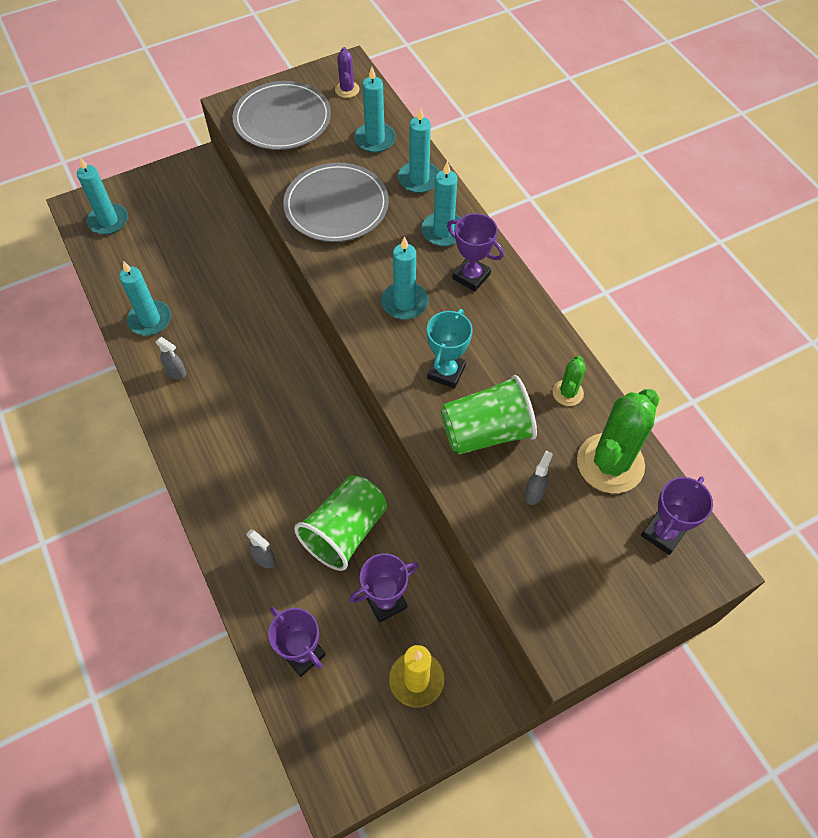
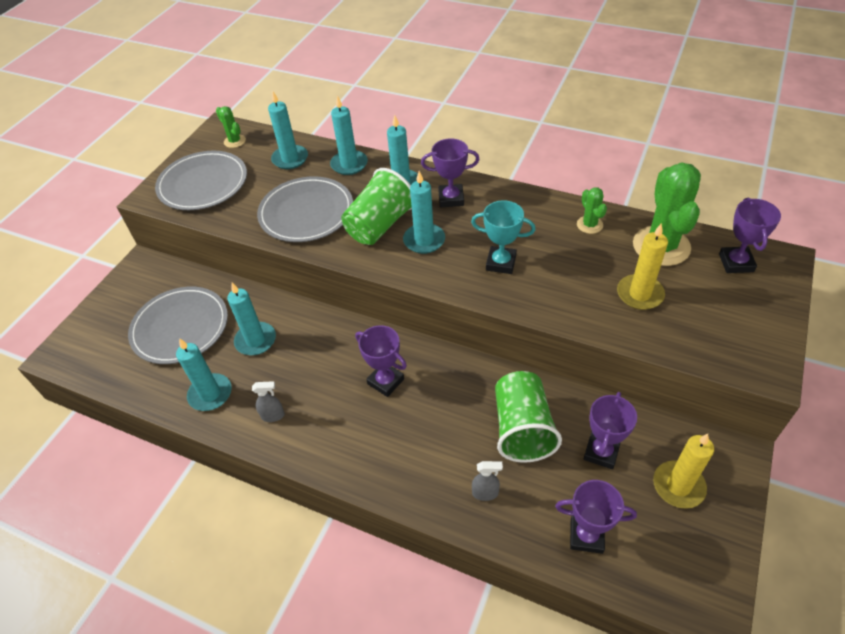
camera: 35 degrees left, 10 degrees down
turquoise candle [77,158,128,235] -> turquoise candle moved to [227,283,276,355]
purple cactus [335,47,360,98] -> green cactus [216,106,246,148]
turquoise trophy [427,309,473,389] -> turquoise trophy turned 60 degrees counterclockwise [471,200,536,274]
green cup [440,375,537,455] -> green cup moved to [341,168,412,245]
grey spray bottle [525,451,553,505] -> yellow candle [617,223,668,310]
none -> grey plate [128,287,228,364]
none -> purple trophy [355,325,407,397]

